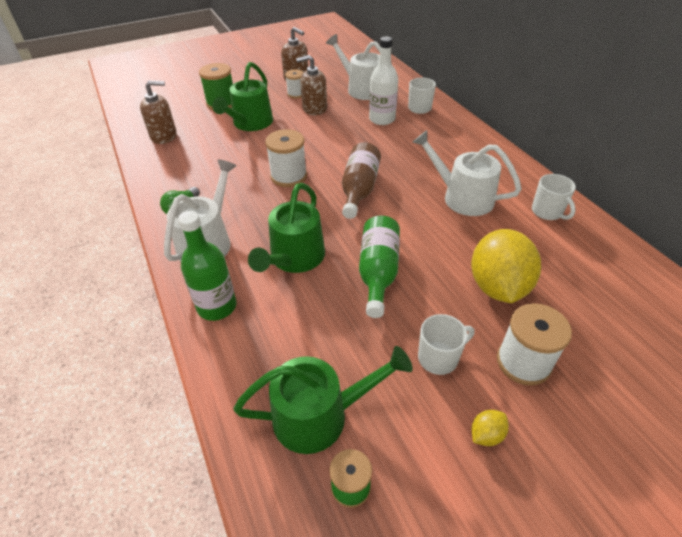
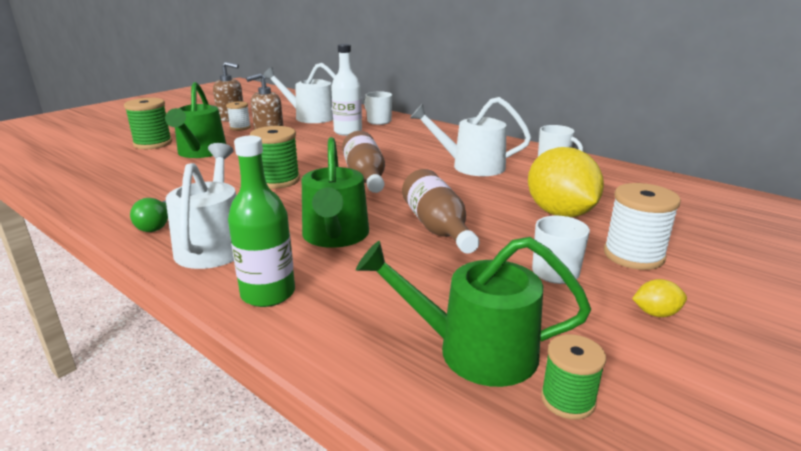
camera: 25 degrees left, 20 degrees down
brown soap dispenser [140,80,177,144] -> none
green watering can [233,346,413,454] -> green watering can turned 135 degrees counterclockwise [356,237,591,387]
white spool [265,129,307,187] -> green spool [250,126,300,189]
green bottle [359,216,400,318] -> brown bottle [402,169,480,253]
yellow lemon [472,410,509,446] -> yellow lemon turned 60 degrees clockwise [632,279,687,317]

